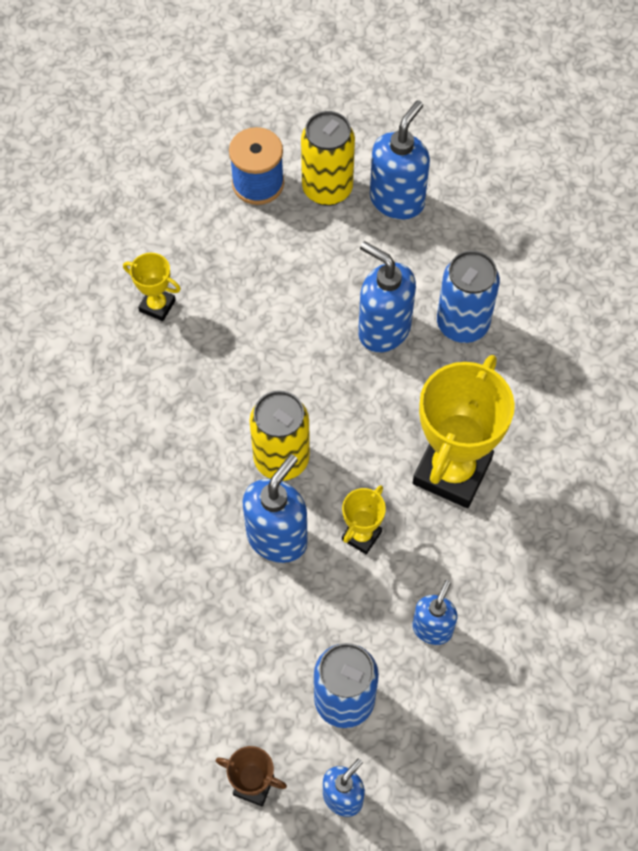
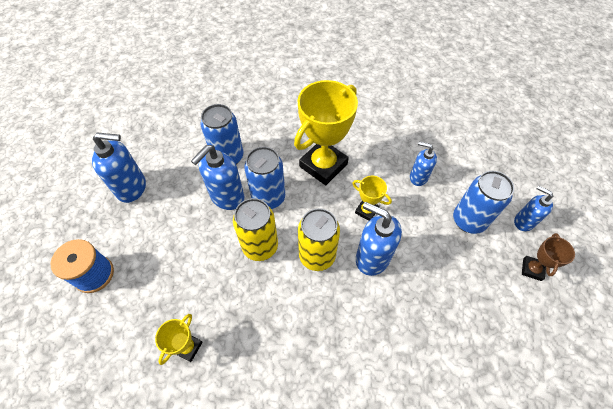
camera: 90 degrees left, 5 degrees down
yellow can [301,111,355,206] -> yellow can moved to [233,198,278,261]
blue soap dispenser [370,100,430,220] -> blue soap dispenser turned 150 degrees clockwise [92,132,146,203]
yellow trophy [413,355,515,508] -> yellow trophy turned 75 degrees counterclockwise [294,80,358,185]
none -> blue can [244,147,285,209]

